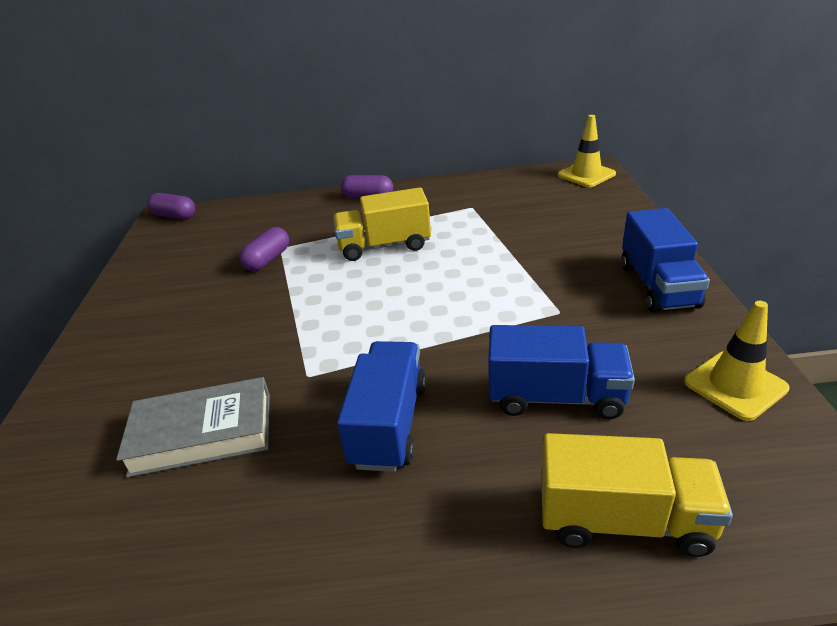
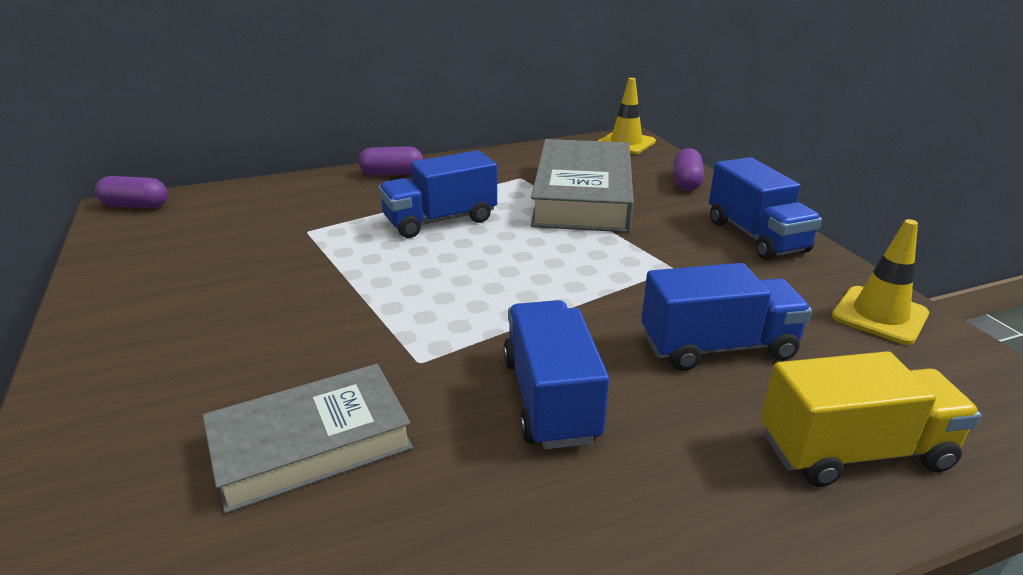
camera: 20 degrees left, 5 degrees down
purple capsule [239,227,289,271] -> purple capsule moved to [674,148,704,191]
yellow truck [333,187,431,261] -> blue truck [378,150,497,238]
none -> grey book [530,139,634,232]

